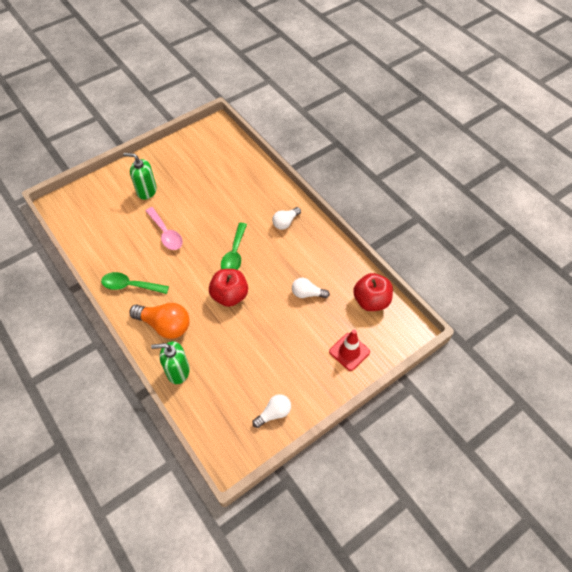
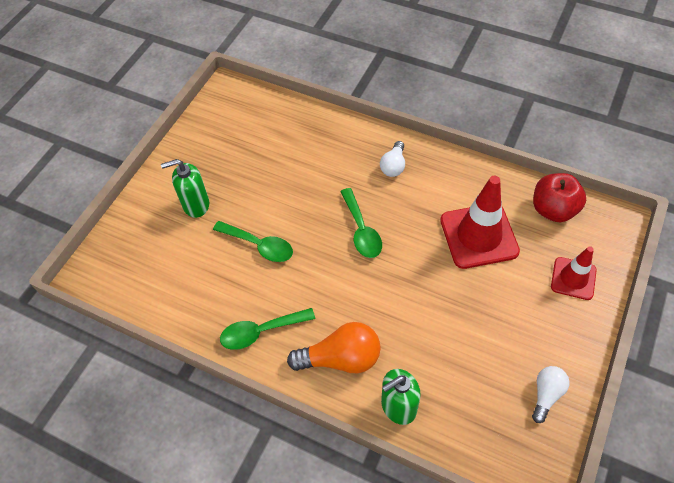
camera: 25 degrees left, 0 degrees up
pink spoon [145,207,183,250] -> green spoon [213,221,293,262]
red apple [209,269,248,307] -> none
white light bulb [292,278,330,298] -> red traffic cone [440,176,520,269]

